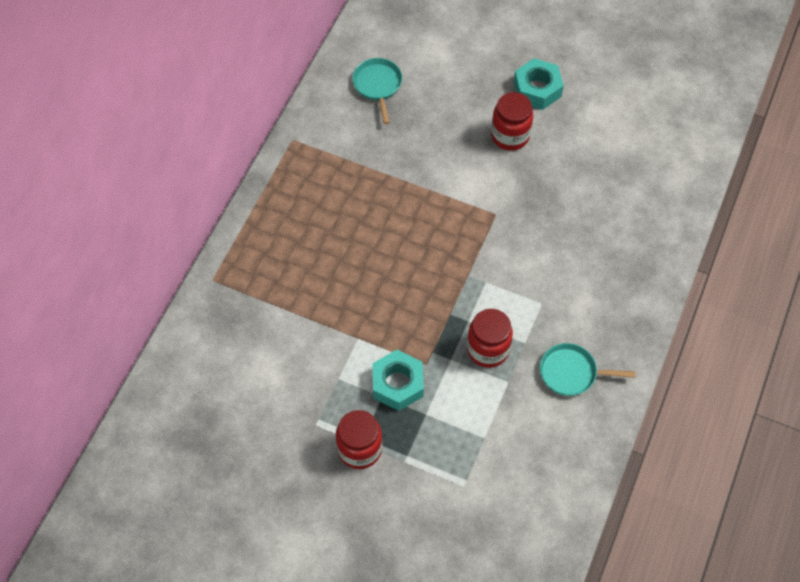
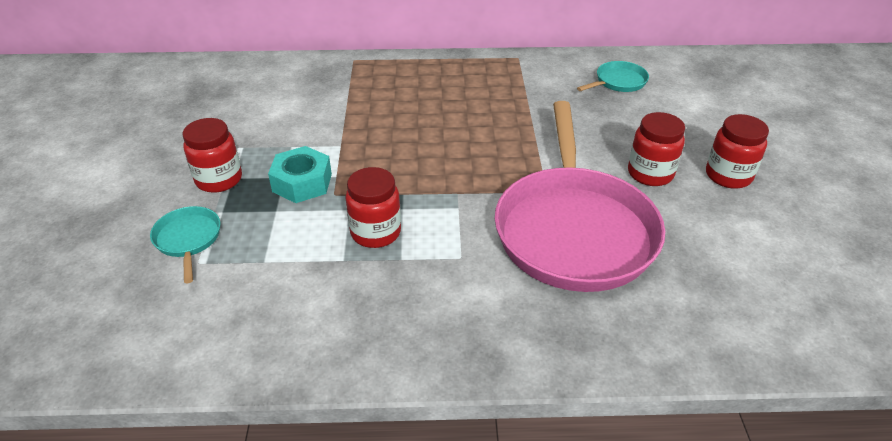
camera: 65 degrees right, 20 degrees down
turquoise nut [514,58,564,110] -> red jar [706,114,769,189]
turquoise pan [540,343,635,396] -> turquoise pan moved to [150,206,220,283]
none -> pink pan [494,101,665,292]

